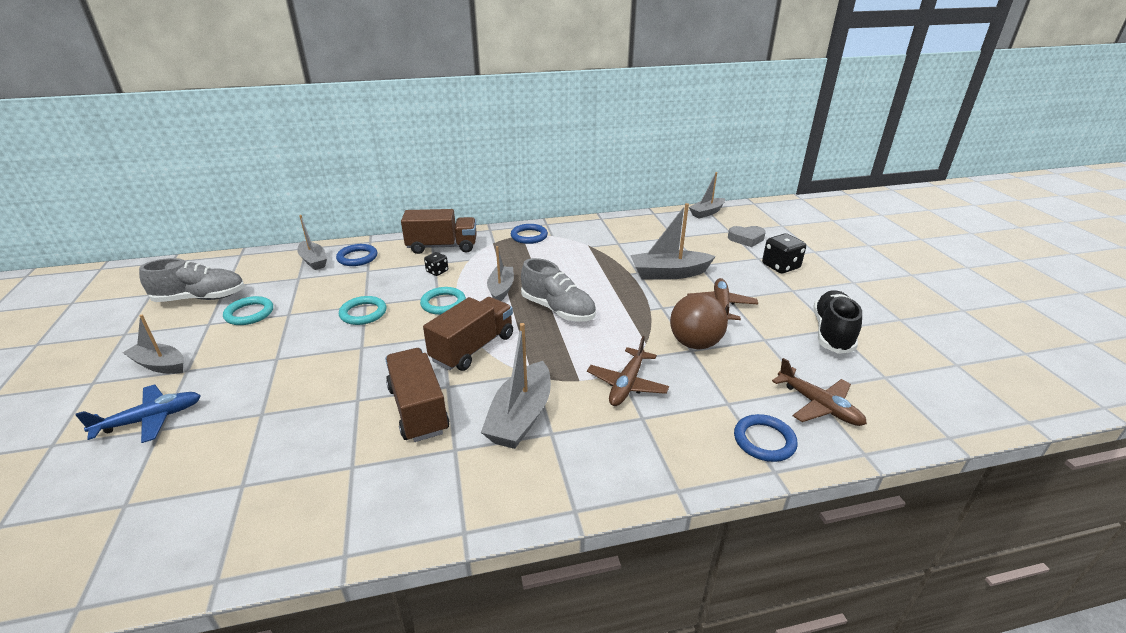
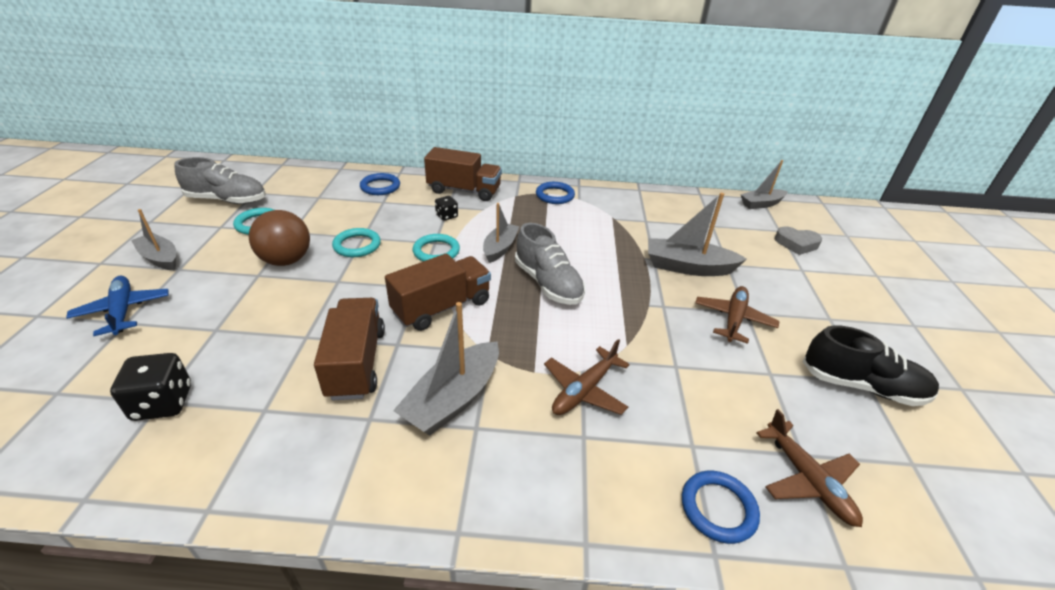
camera: 15 degrees right, 5 degrees up
blue plane [75,385,201,443] -> blue plane turned 105 degrees counterclockwise [66,276,169,336]
grey boat [297,215,327,270] -> none
brown ball [670,293,728,349] -> brown ball moved to [249,210,310,266]
black dice [762,233,806,273] -> black dice moved to [110,353,191,421]
black shoe [813,290,862,354] -> black shoe turned 75 degrees clockwise [802,325,939,406]

